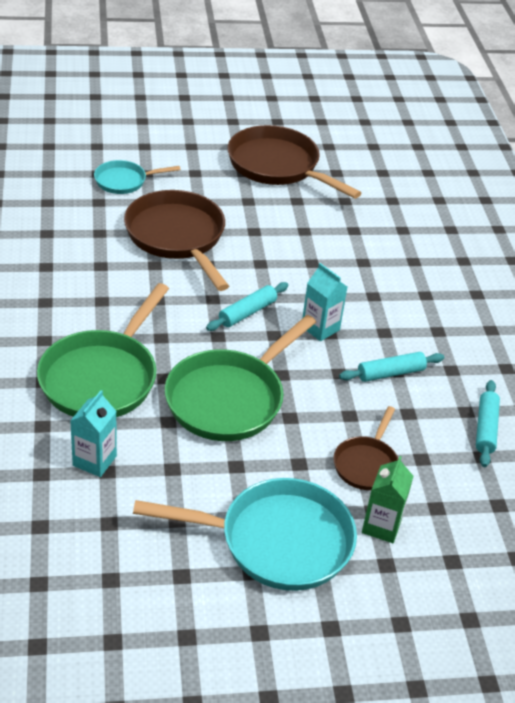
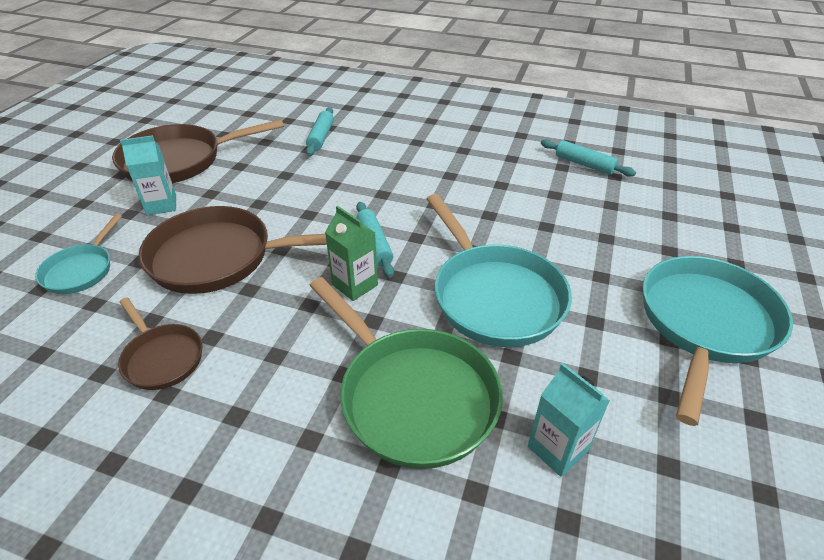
camera: 60 degrees left, 0 degrees up
green pan [165,315,316,441] -> turquoise pan [427,194,572,347]
turquoise carton [302,263,347,341] -> turquoise carton moved to [120,135,176,215]
brown pan [333,406,398,490] -> brown pan moved to [118,297,202,390]
turquoise rolling pin [339,352,444,382] -> turquoise rolling pin moved to [306,107,334,156]
green carton [362,456,413,543] -> green carton moved to [325,206,378,301]

